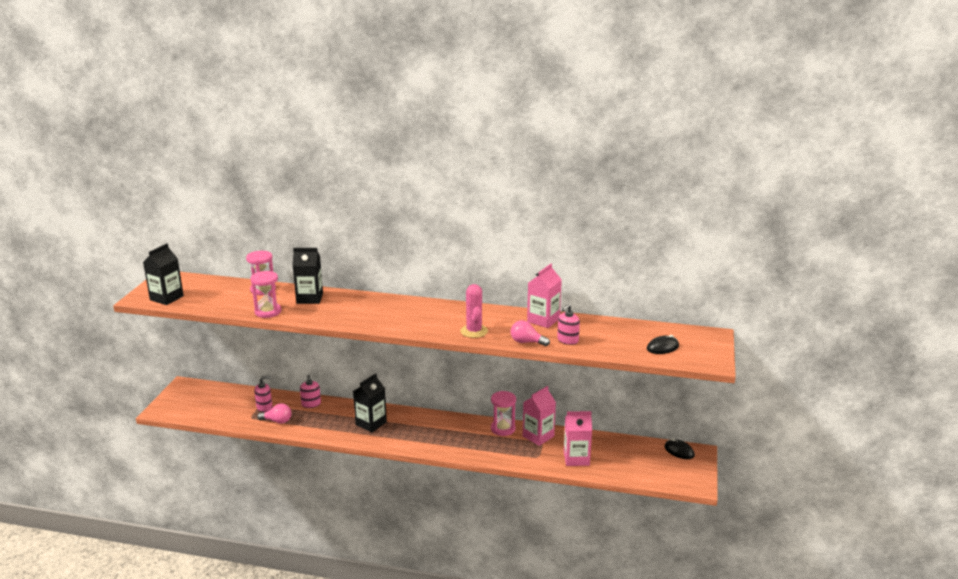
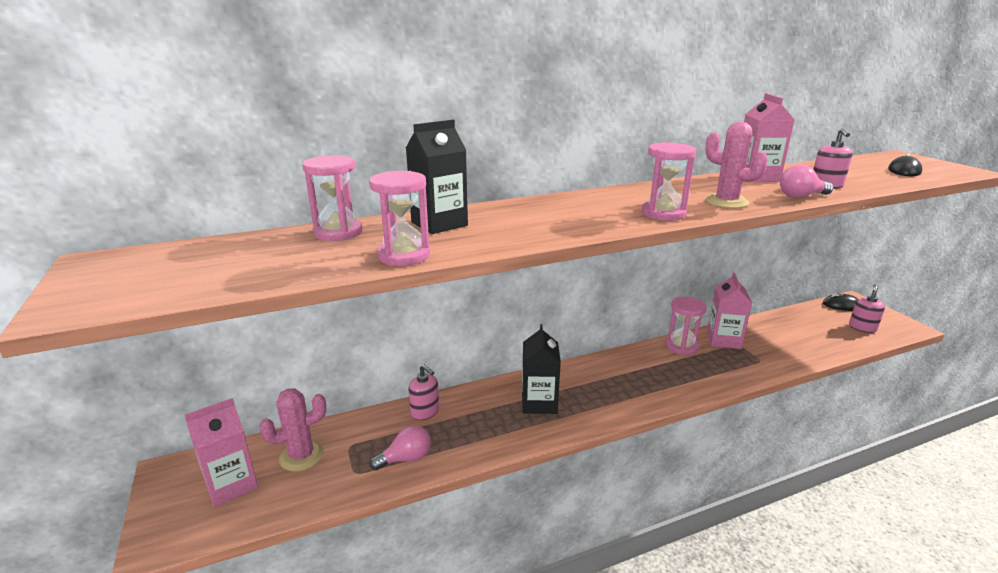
camera: 35 degrees left, 0 degrees up
black carton [143,244,184,305] -> none
pink soap dispenser [254,376,272,412] -> pink soap dispenser moved to [849,284,885,333]
pink carton [564,411,592,466] -> pink carton moved to [185,398,258,507]
none -> pink cactus [259,388,327,472]
none -> pink hourglass [641,142,696,221]

